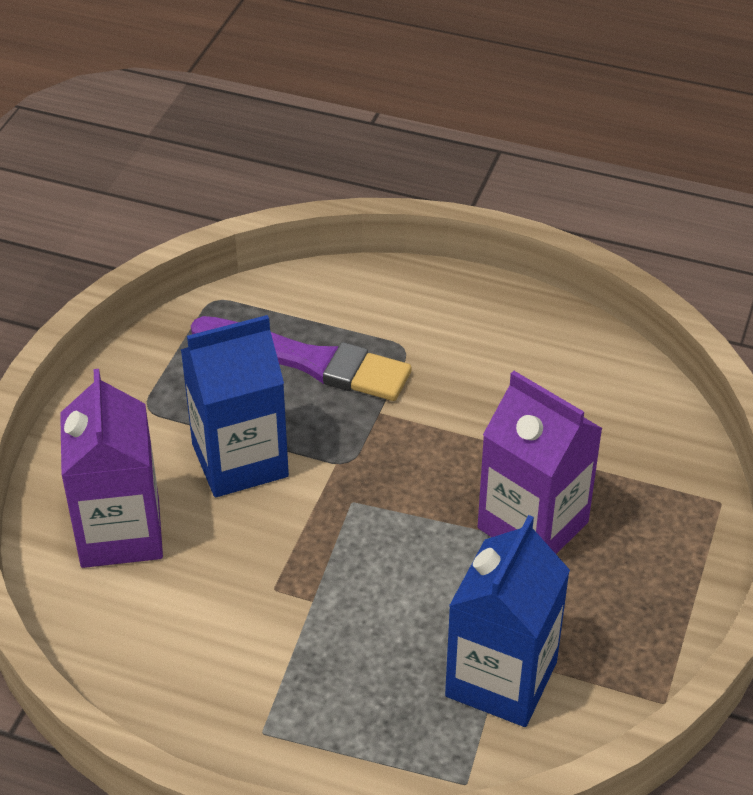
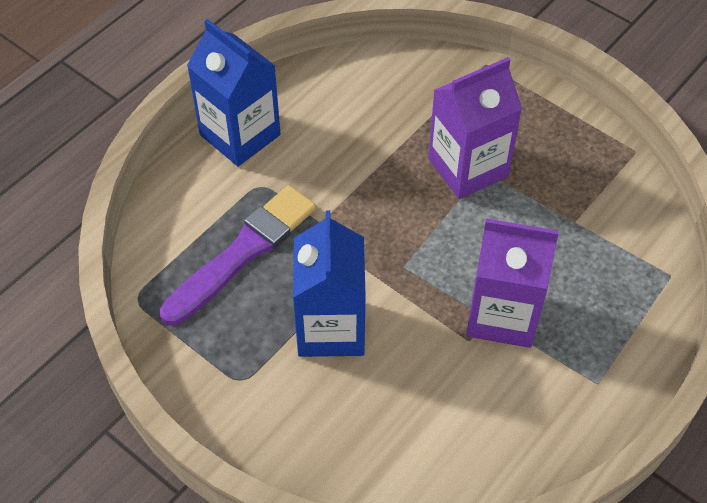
camera: 70 degrees left, 10 degrees up
purple carton [60,369,163,568] -> purple carton moved to [466,218,559,348]
blue carton [445,515,570,727] -> blue carton moved to [187,19,280,166]

